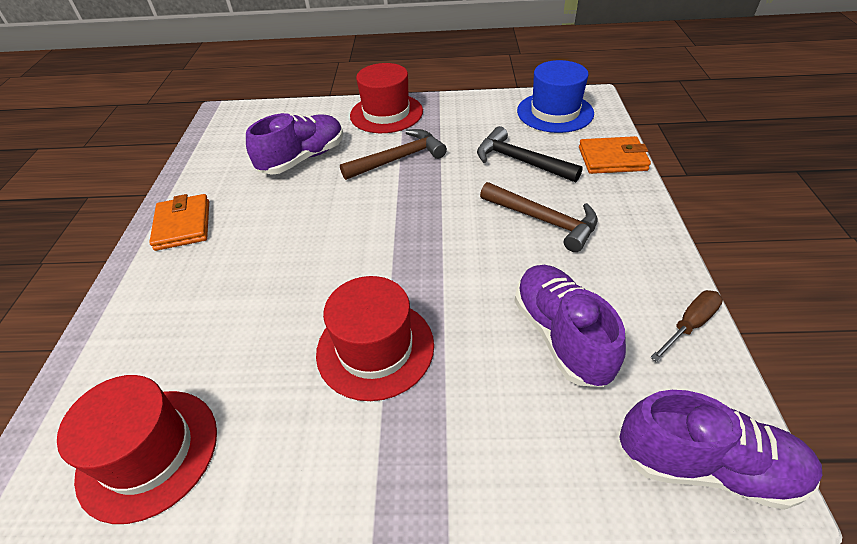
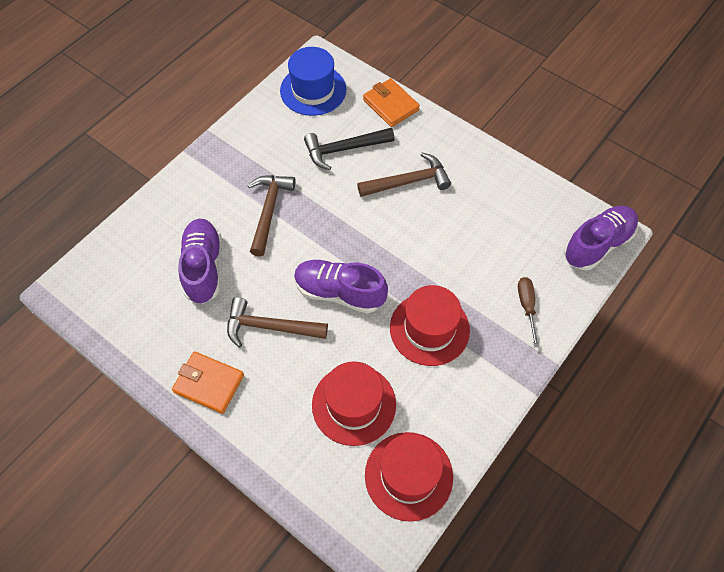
camera: 55 degrees left, 15 degrees up
red hat [350,63,423,133] -> red hat moved to [312,361,396,446]
purple shoe [515,265,626,387] -> purple shoe moved to [294,260,388,314]
orange wallet [579,136,651,174] -> orange wallet turned 75 degrees counterclockwise [363,78,420,127]
brown screwdriver [650,290,723,362] -> brown screwdriver moved to [518,277,539,347]
none -> brown hammer [227,297,328,348]

